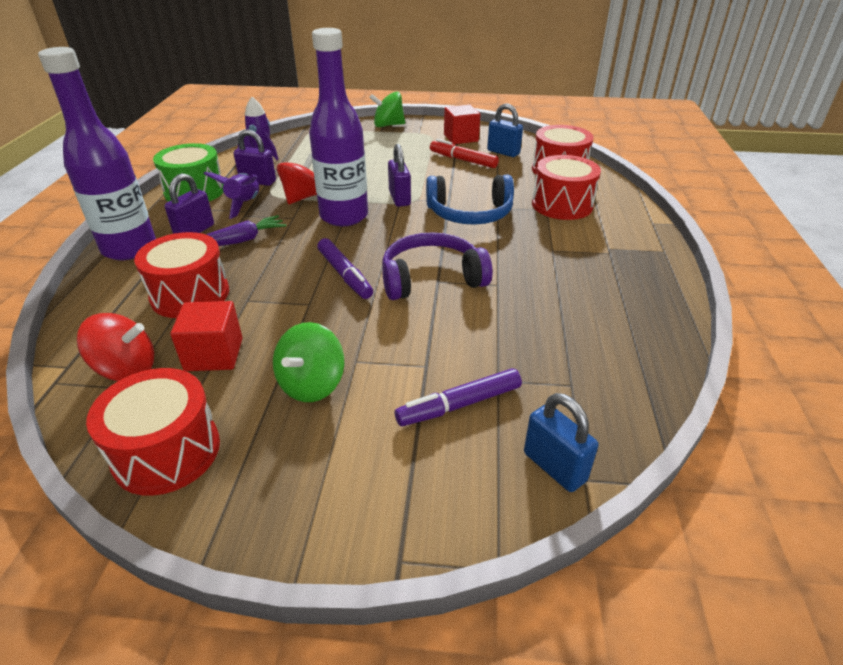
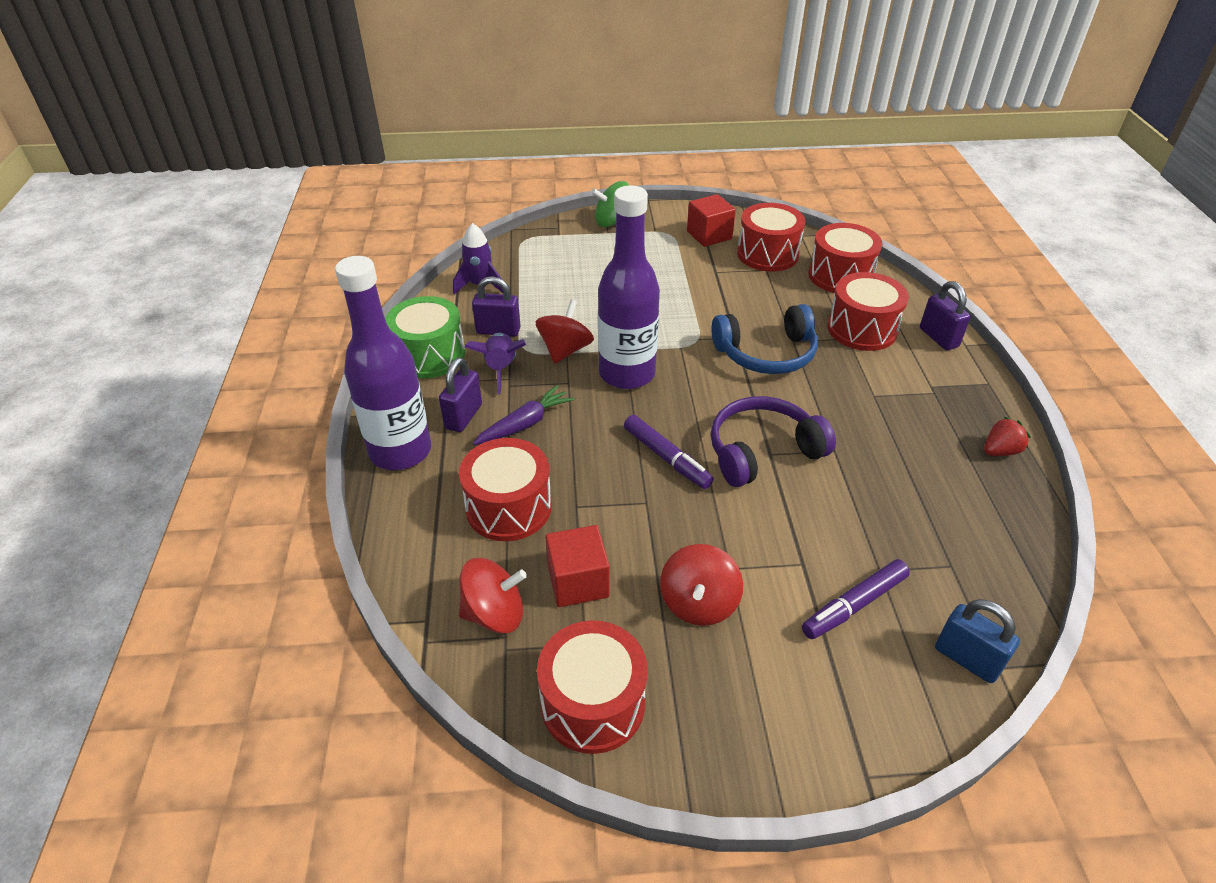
camera: 10 degrees left, 5 degrees up
green spinning top [273,322,345,402] -> red spinning top [660,544,743,626]
purple padlock [388,144,411,207] -> purple padlock moved to [920,281,971,350]
red marker [430,139,499,168] -> none
blue padlock [487,104,523,157] -> red drum [737,203,805,272]
none -> red strawberry [984,417,1031,456]

